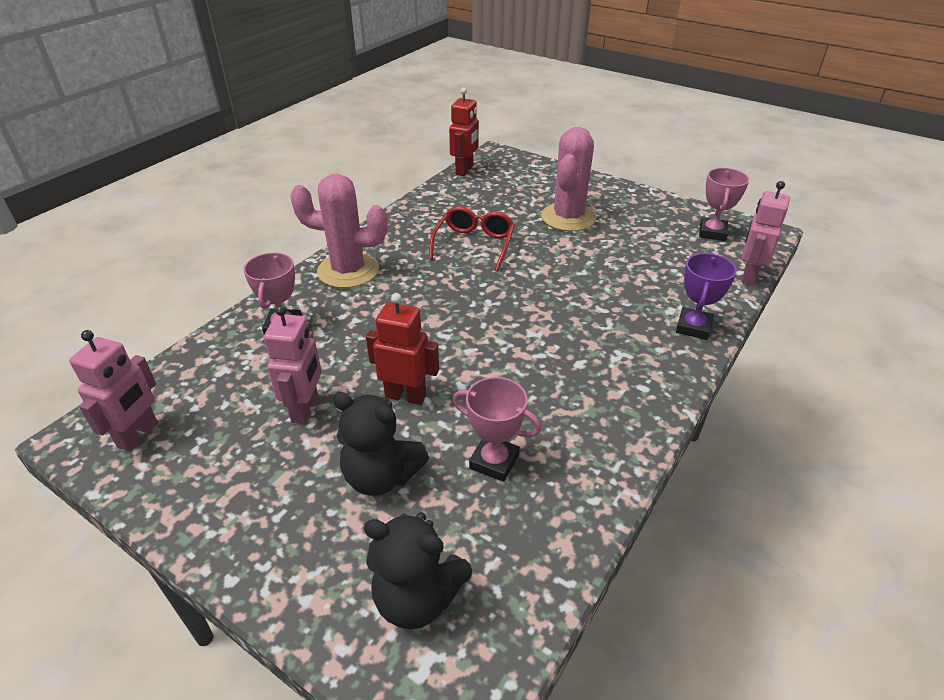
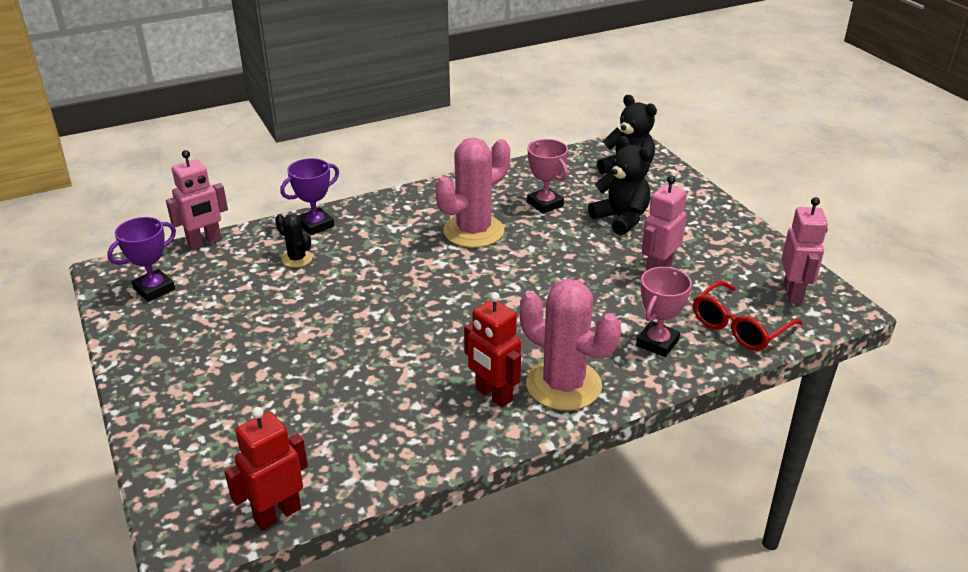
camera: 150 degrees left, 5 degrees down
pink robot [69,330,158,452] -> pink robot turned 135 degrees clockwise [781,197,828,304]
red robot [366,293,439,405] -> red robot moved to [464,292,521,408]
red glasses [429,206,515,271] -> red glasses moved to [693,281,803,351]
pink cactus [541,127,596,231] -> pink cactus moved to [435,138,510,248]
pink trophy [699,168,749,241] -> purple trophy [107,217,176,302]
none -> black cactus [275,214,313,268]

